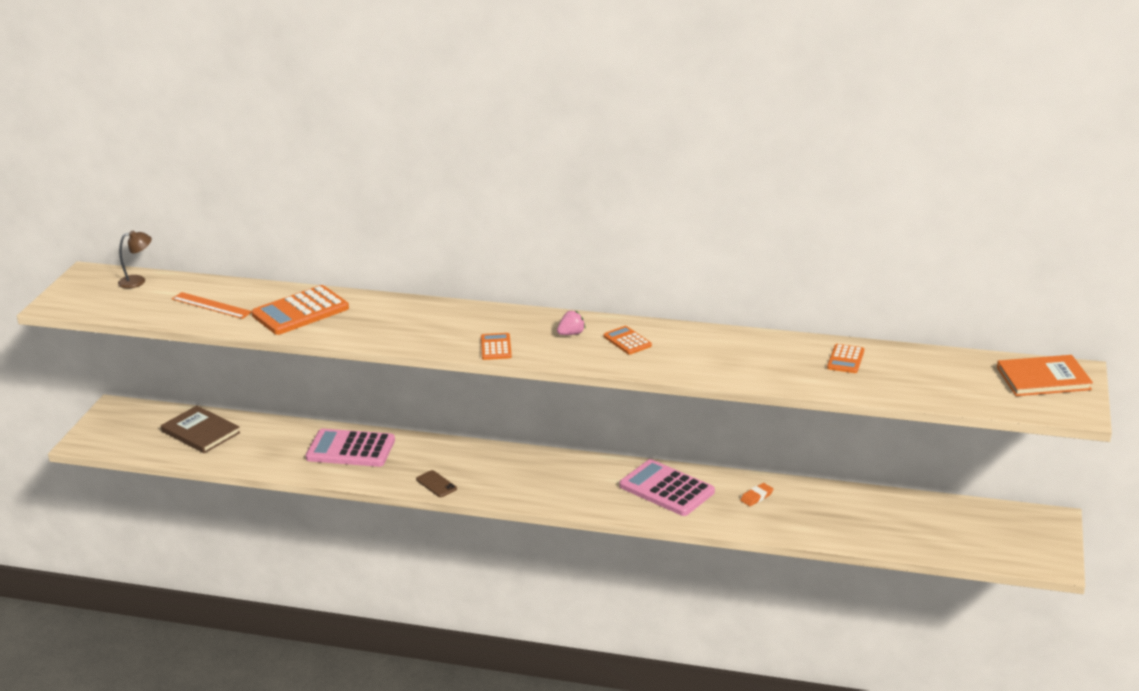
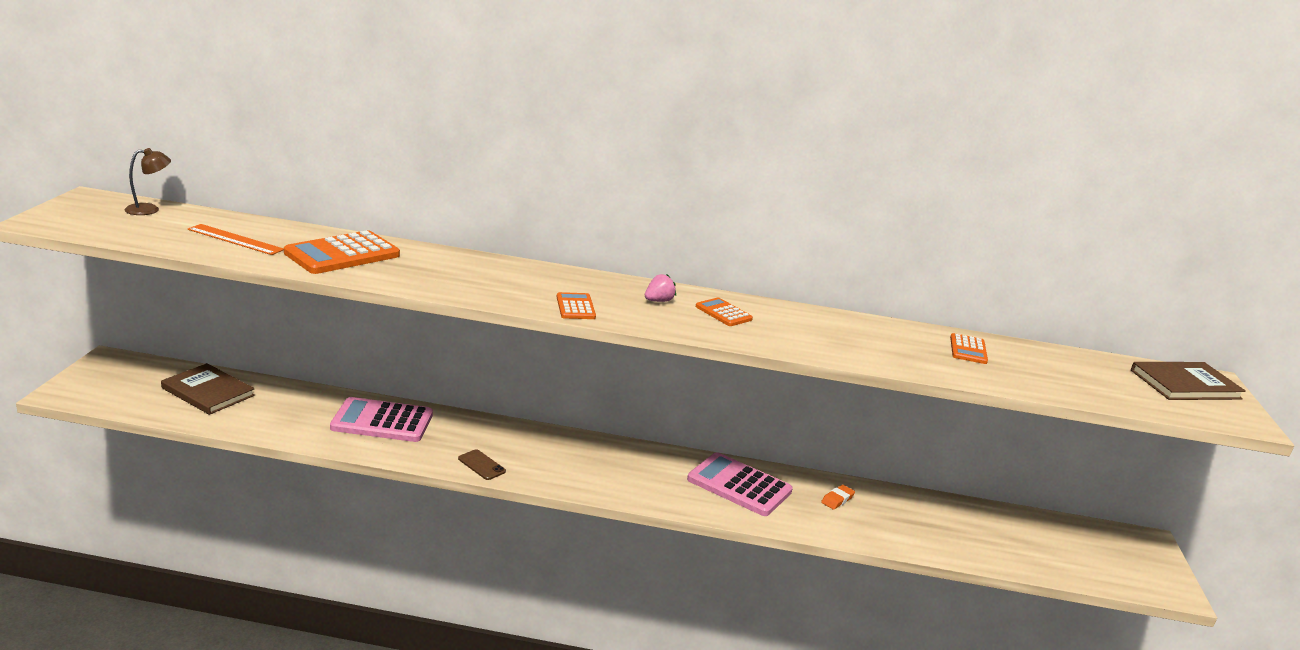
camera: 10 degrees left, 5 degrees down
orange book [997,355,1093,396] -> brown book [1131,362,1246,400]

